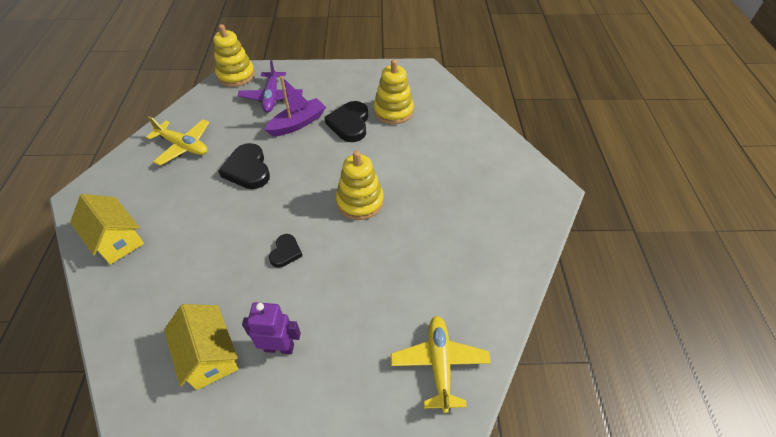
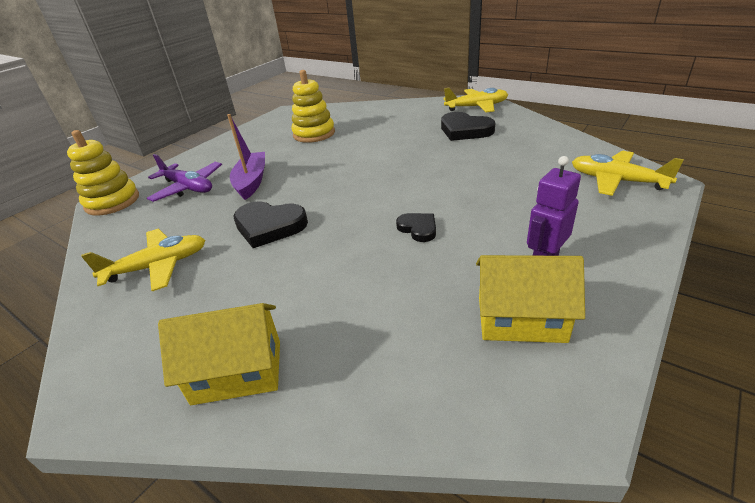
camera: 50 degrees left, 15 degrees down
black heart [325,101,368,142] -> black heart moved to [441,112,495,141]
yellow stacking toy [336,151,384,220] -> none
none -> yellow plane [443,88,508,112]

